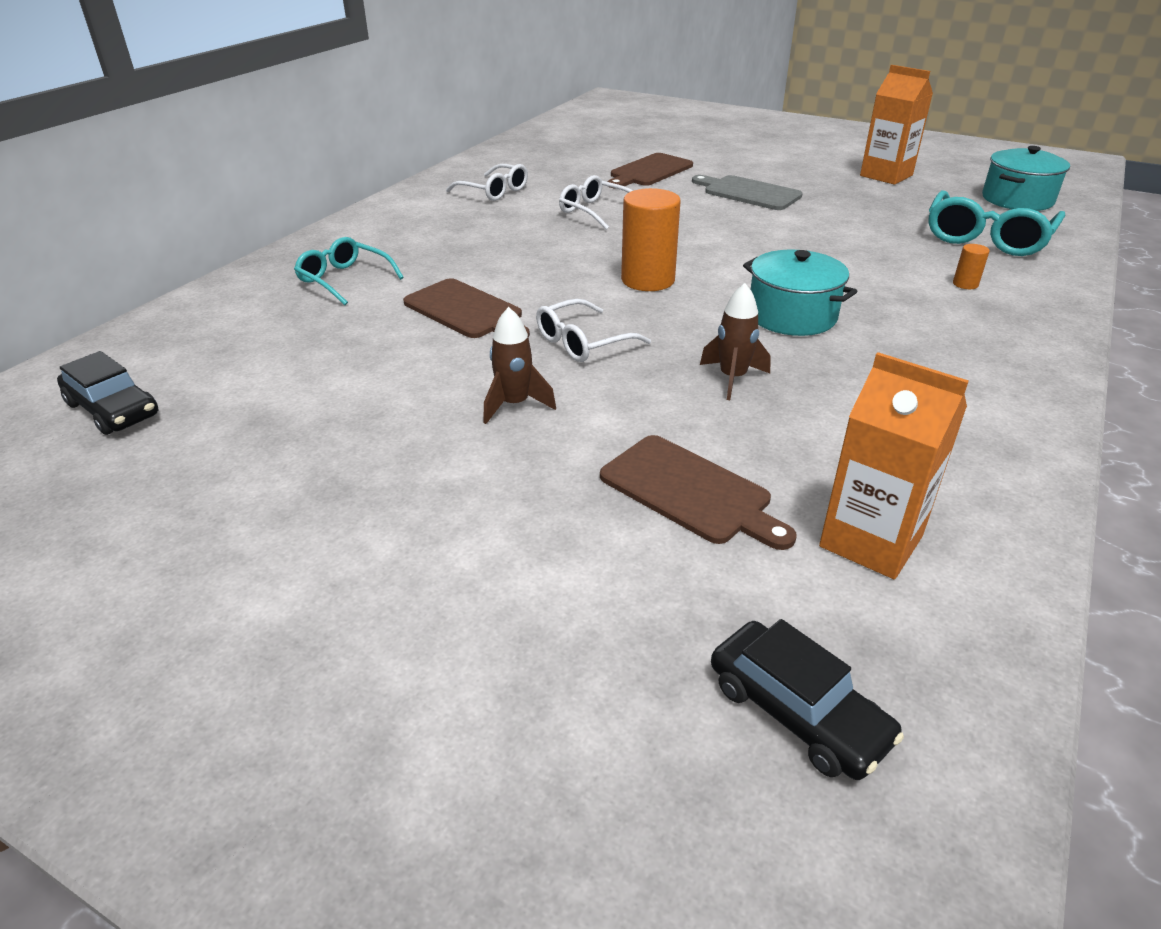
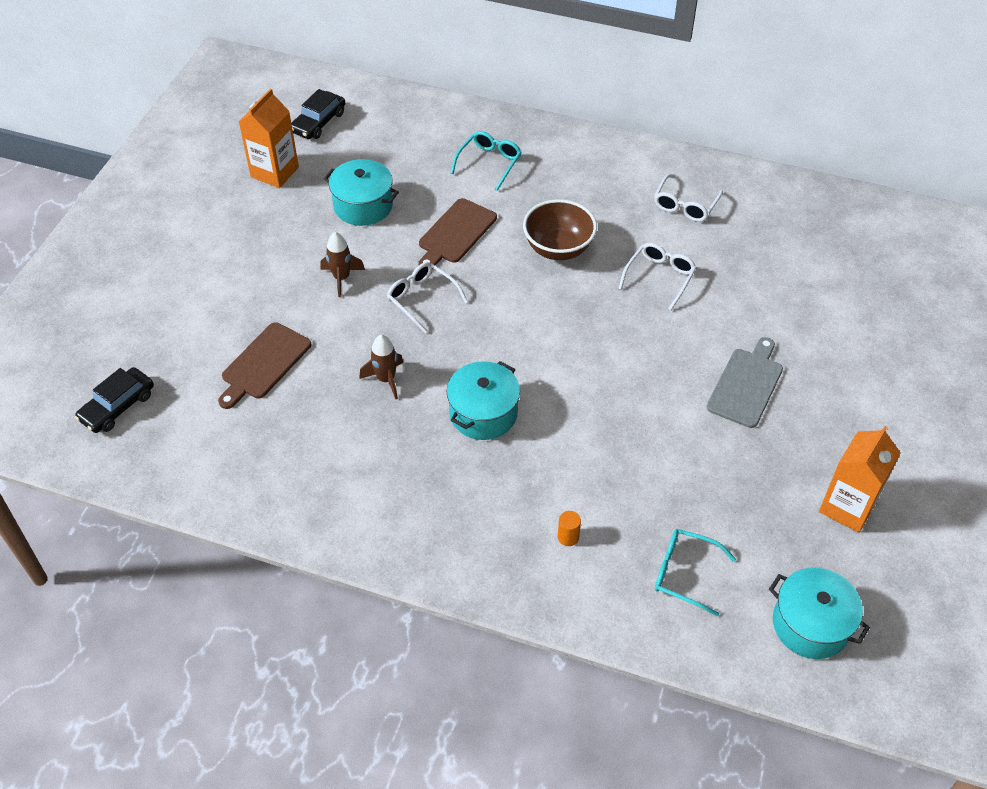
camera: 80 degrees right, 15 degrees up
brown cutting board [608,153,693,188] -> none
orange cylinder [621,188,681,291] -> none
orange carton [819,352,969,579] -> orange carton moved to [239,88,299,188]
turquoise glasses [928,190,1065,256] -> turquoise glasses [655,529,736,616], size x0.64
none -> turquoise pot [324,159,399,226]
none -> brown bowl [523,199,597,260]

